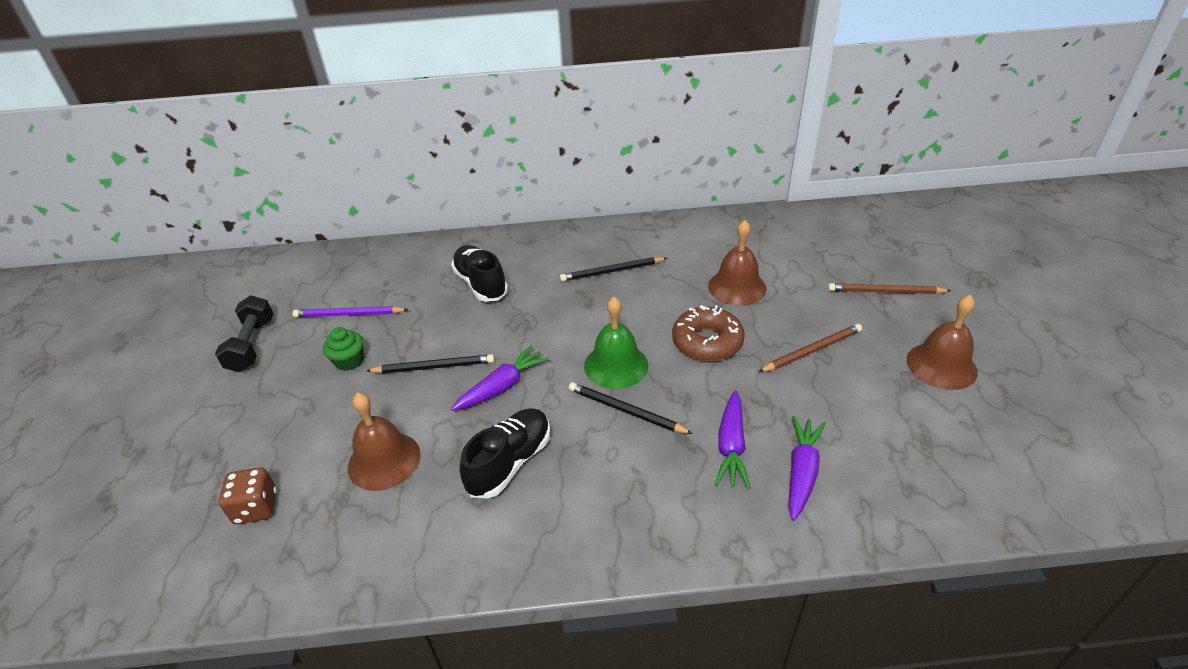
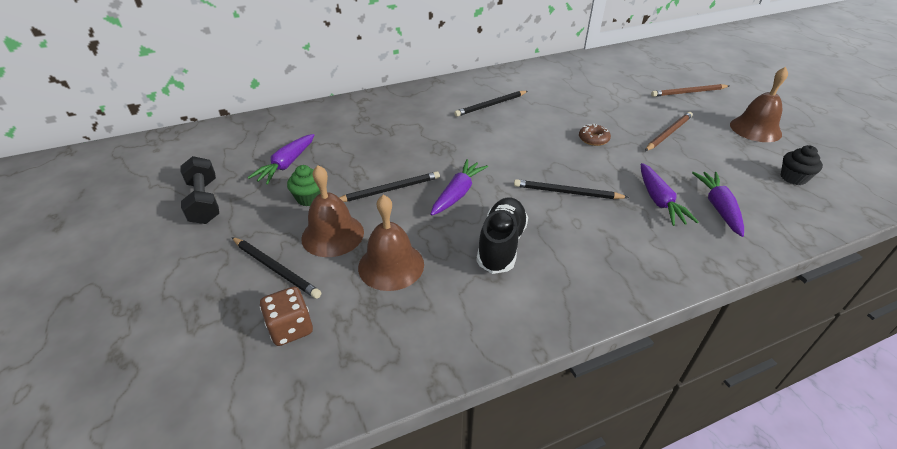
camera: 20 degrees left, 0 degrees up
purple pencil [292,306,409,317] -> purple carrot [248,134,314,184]
black shoe [451,245,508,302] -> none
green bell [584,297,648,389] -> none
brown donut [672,305,745,361] -> brown donut [579,123,611,146], size x0.56
brown bell [708,220,767,306] -> brown bell moved to [301,165,364,257]
none -> black pencil [232,237,321,299]
none -> black cupcake [781,145,823,185]

